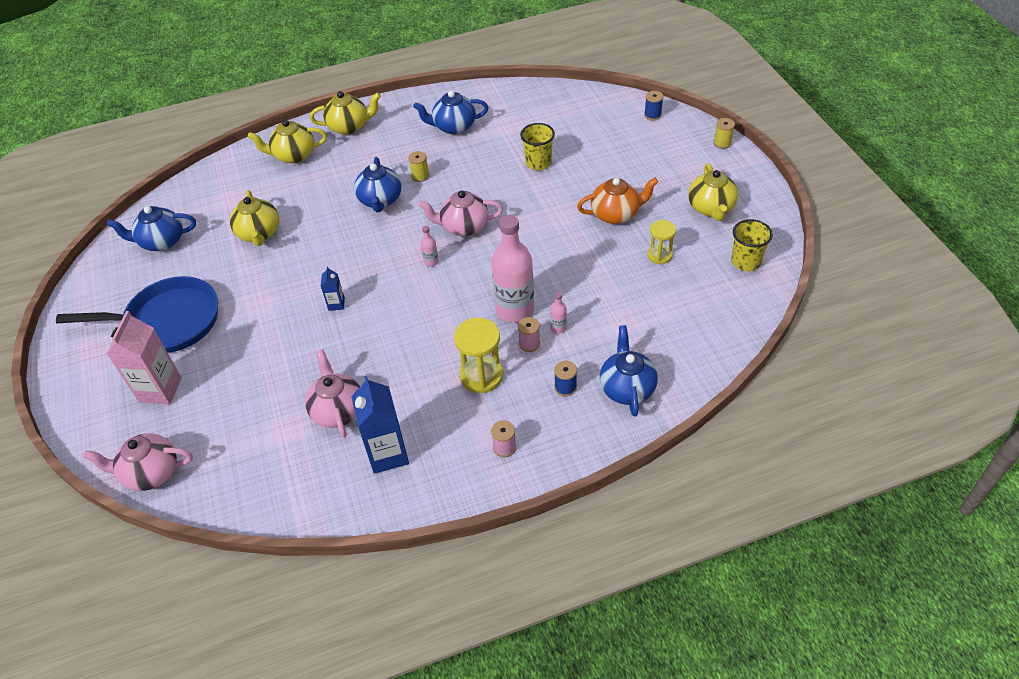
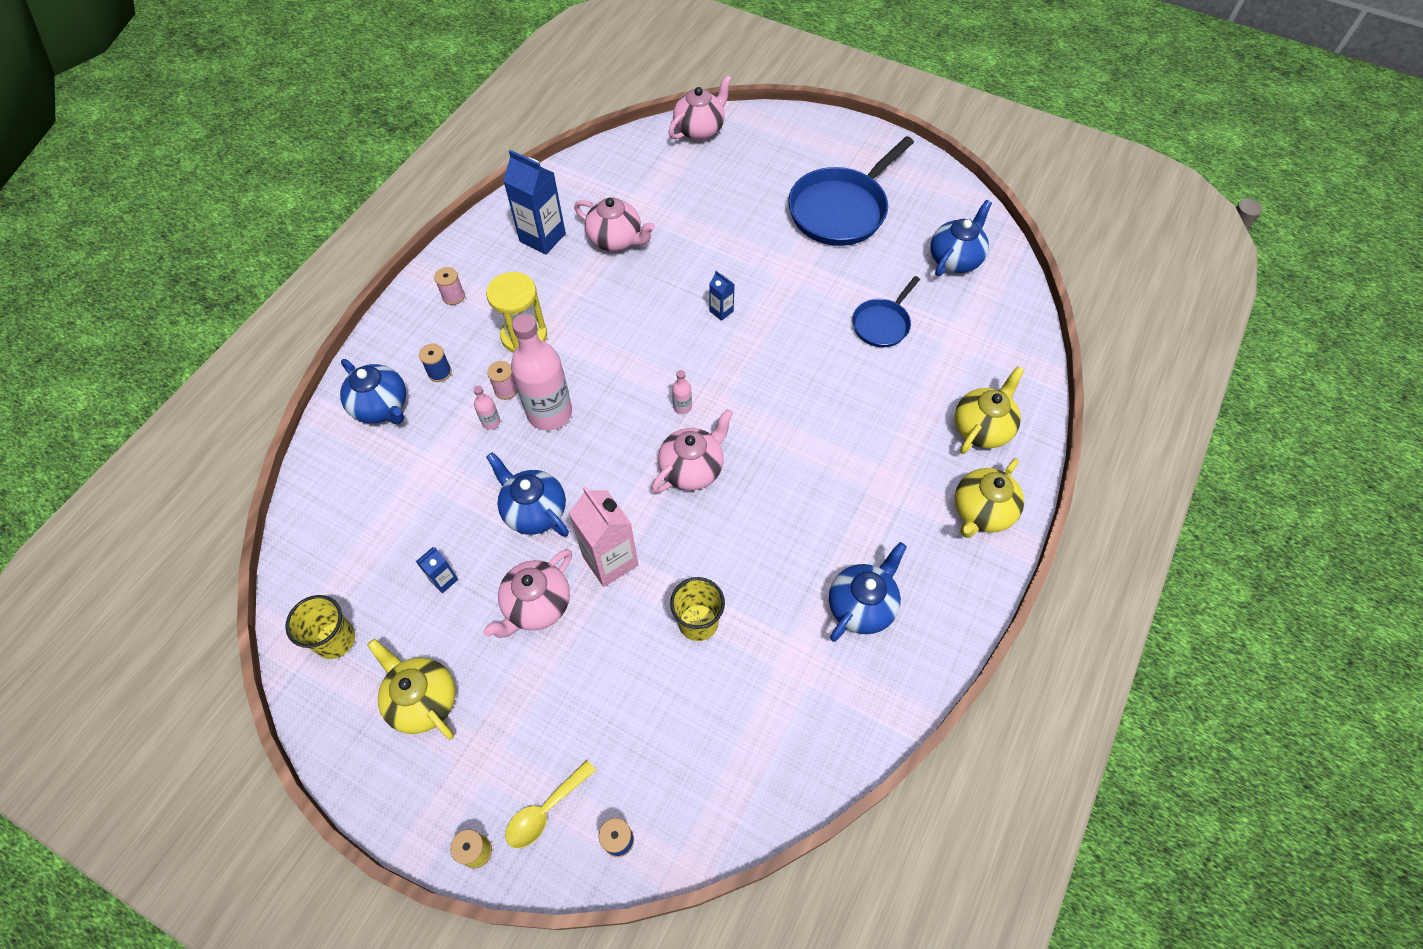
camera: 135 degrees right, 10 degrees up
pink carton [106,311,182,404] -> pink carton moved to [569,486,638,587]
yellow teapot [230,190,279,246] -> blue pan [852,276,920,347]
blue teapot [354,157,402,212] -> blue teapot moved to [486,452,569,537]
yellow spool [408,151,429,182] -> none
orange teapot [577,178,658,224] -> pink teapot [483,549,572,638]
yellow hourglass [648,220,676,264] -> blue carton [416,547,458,593]
none -> yellow spoon [505,760,596,848]

